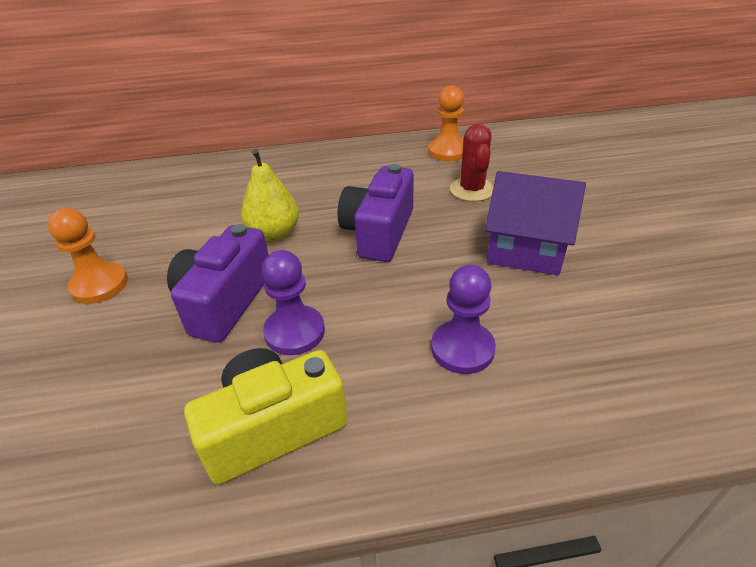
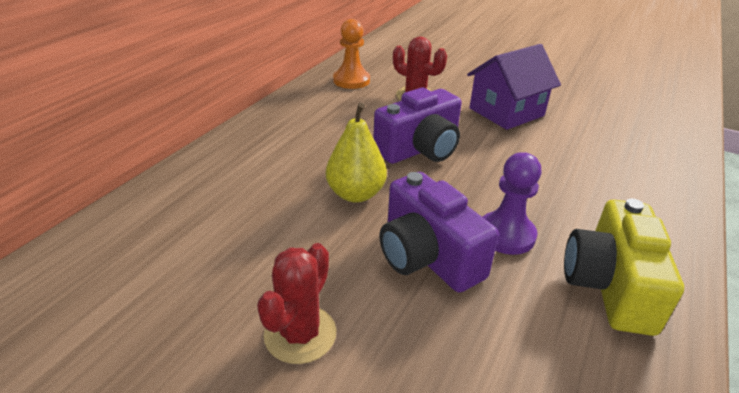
camera: 55 degrees left, 5 degrees down
orange pawn [48,208,128,304] -> red cactus [257,243,336,364]
purple camera [337,164,414,262] -> purple camera turned 90 degrees counterclockwise [373,88,462,164]
purple pawn [431,265,496,374] -> none

